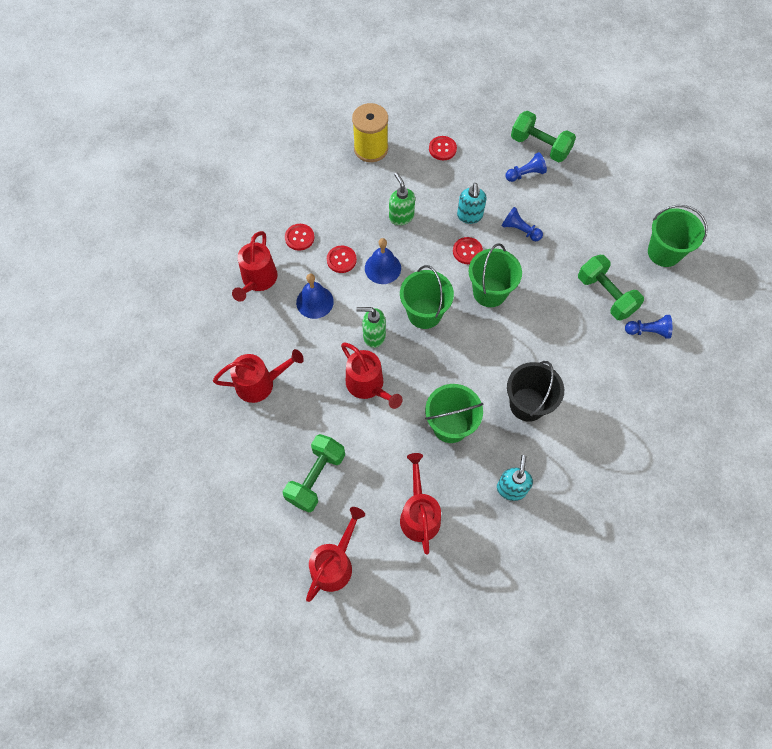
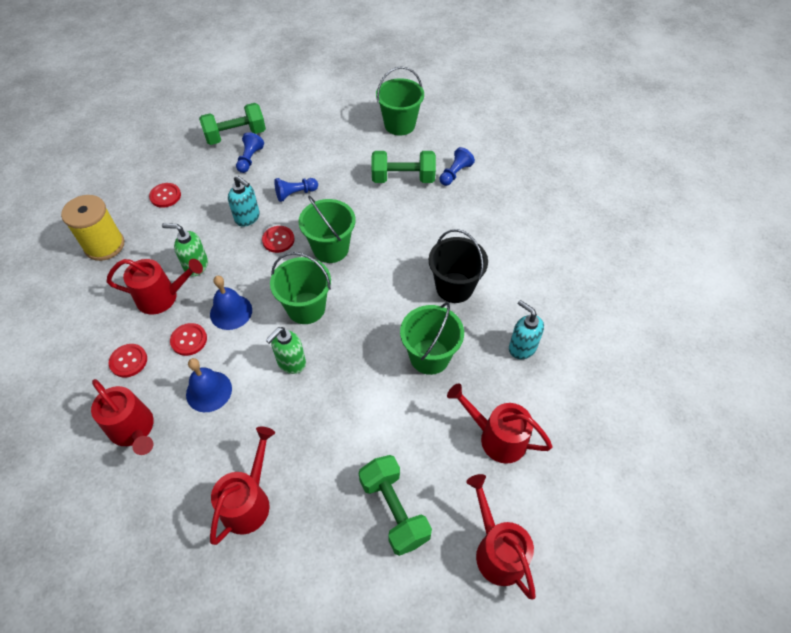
camera: 55 degrees left, 10 degrees down
red watering can [341,343,403,409] -> red watering can moved to [107,259,203,315]

